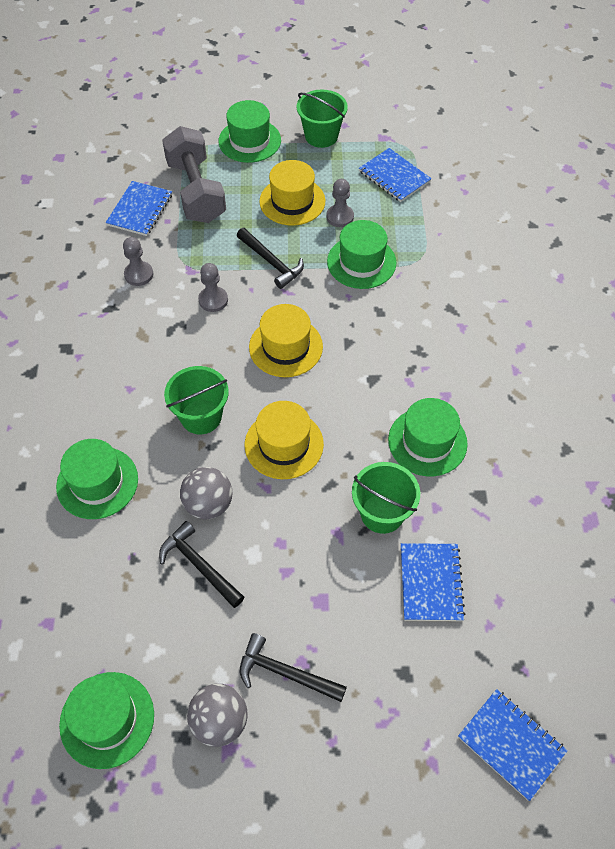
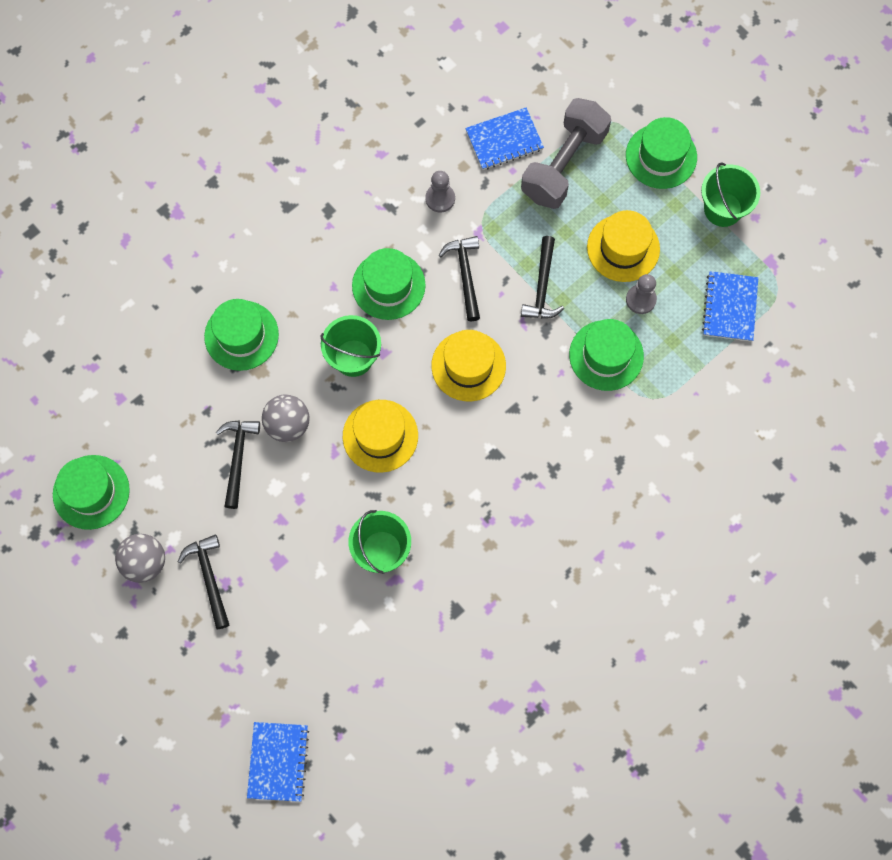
camera: 50 degrees right, 15 degrees up
grey pawn [198,263,228,312] -> black hammer [439,236,480,321]
green hat [388,398,468,476] -> green hat moved to [352,248,426,320]
blue notebook [401,543,466,621] -> none

